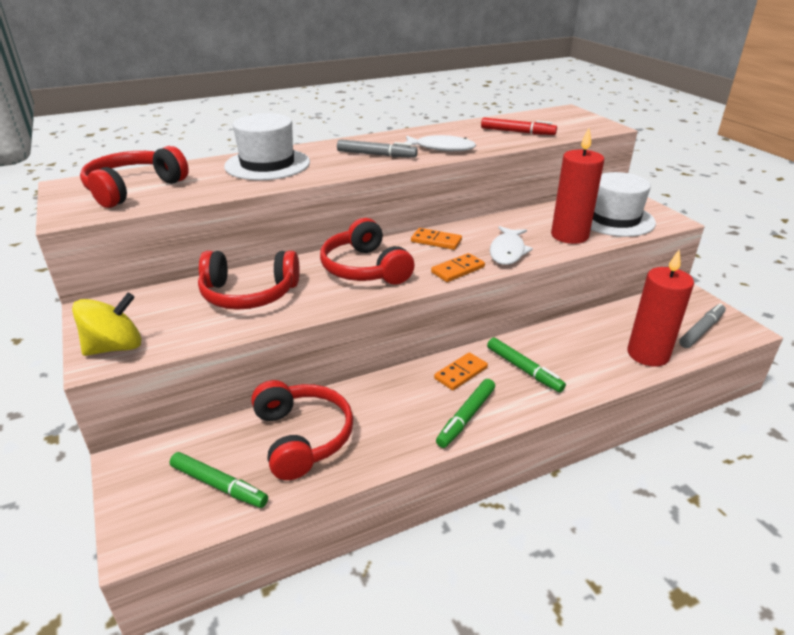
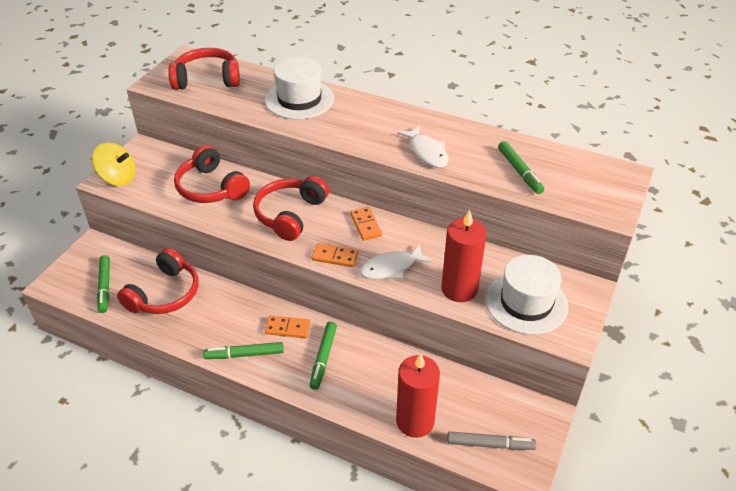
camera: 50 degrees right, 10 degrees up
grey marker [337,139,418,158] -> none
red marker [481,118,557,135] -> green marker [498,141,544,194]

